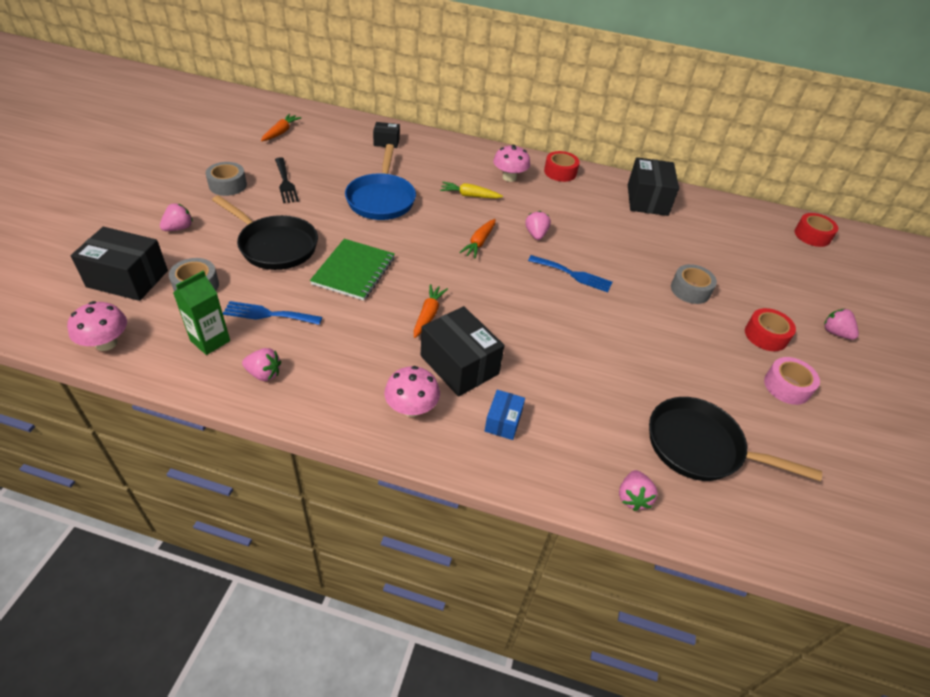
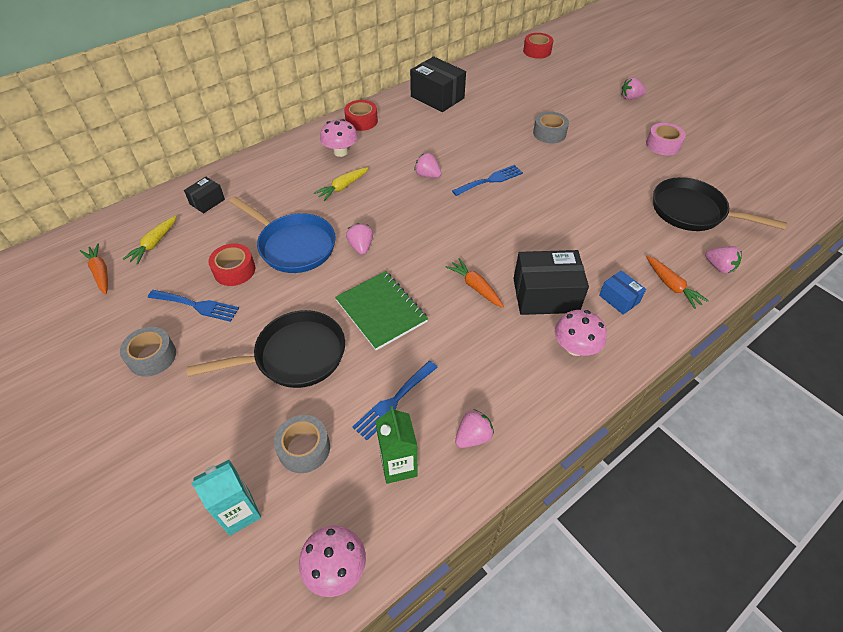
camera: 50 degrees left, 5 degrees up
black box [71,227,168,301] -> turquoise carton [191,460,261,536]
pink strawberry [160,203,193,231] -> pink strawberry moved to [346,223,373,255]
black fork [275,157,299,203] -> blue fork [148,290,239,322]
orange carrot [459,219,496,258] -> orange carrot moved to [646,256,709,309]
black pan [649,397,822,481] -> black pan turned 60 degrees clockwise [653,177,787,231]
red tape [745,308,796,351] -> red tape moved to [209,243,255,286]
none -> yellow carrot [123,215,177,265]

